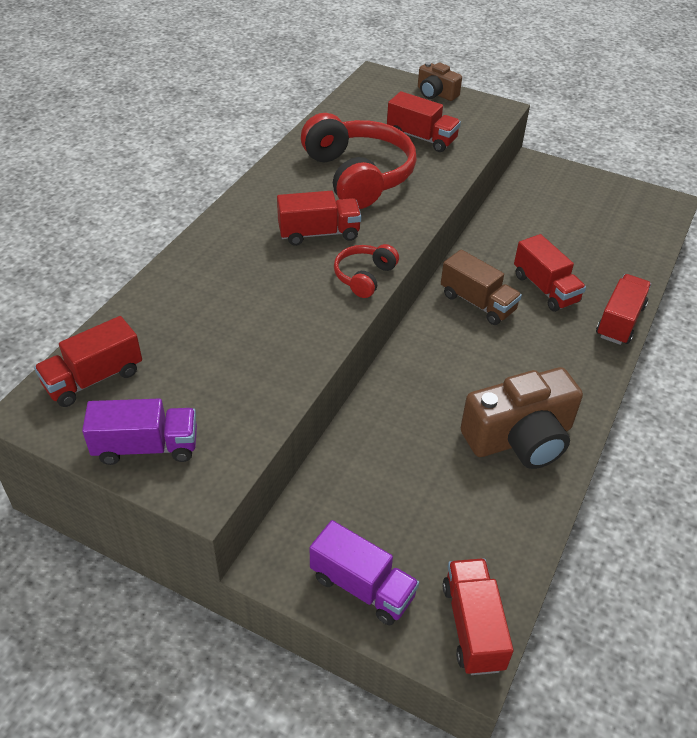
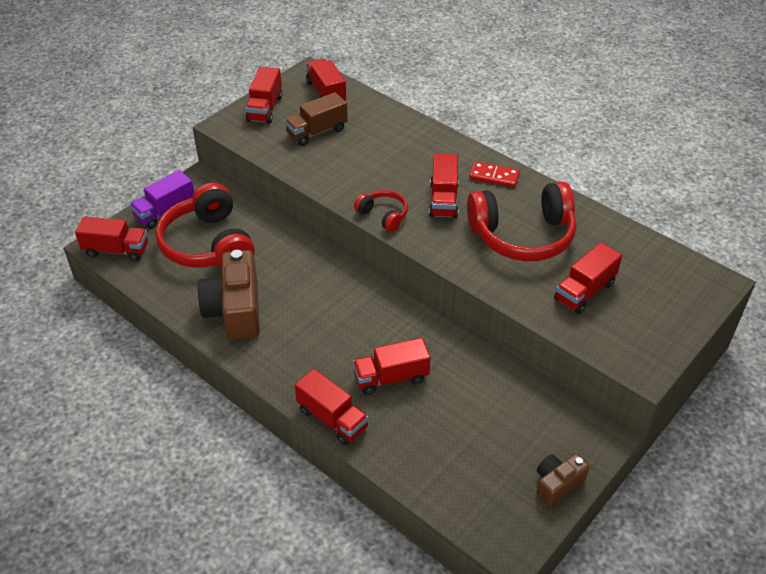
camera: 105 degrees right, 0 degrees up
purple truck [82,399,197,465] -> red truck [245,67,282,124]
brown camera [418,62,462,101] -> brown camera moved to [537,454,589,507]
brown truck [441,249,522,325] -> brown truck moved to [284,92,348,146]
none -> red headphones [156,182,255,268]
none -> red domino [469,162,520,188]

